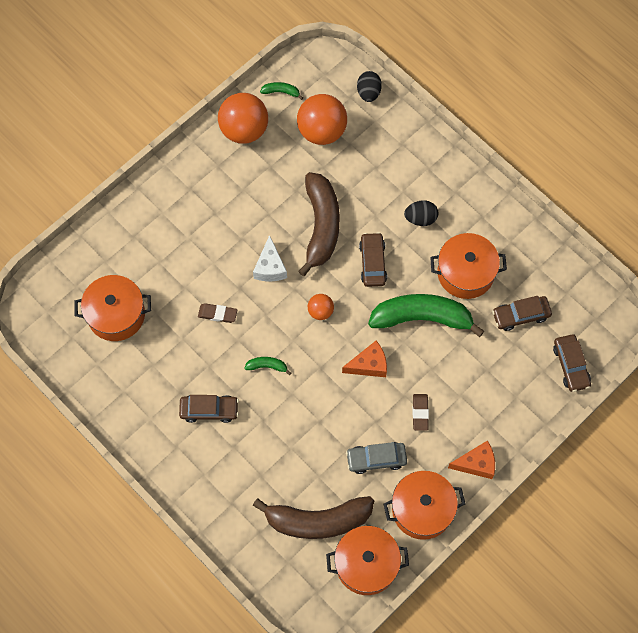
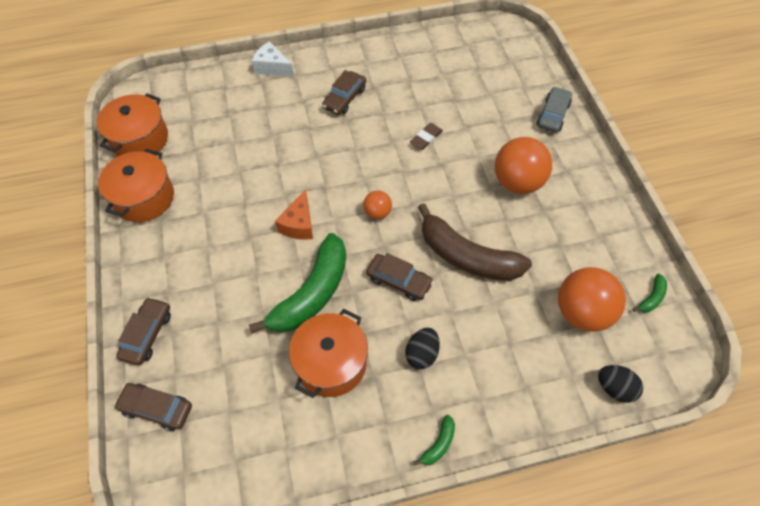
camera: 120 degrees right, 10 degrees down
orange pot [74,275,151,341] -> none
orange ball [218,93,268,144] -> orange ball moved to [495,137,552,194]
green banana [244,357,291,375] -> green banana moved to [413,415,455,466]
white cheese [253,235,287,281] -> white cheese moved to [252,42,294,77]
brown banana [253,496,374,539] -> none
grey car [346,442,407,474] -> grey car moved to [537,86,572,133]
brown eraser [413,394,429,431] -> none
orange cheese [448,440,495,479] -> none
brown car [492,296,552,331] -> brown car moved to [116,297,171,365]

